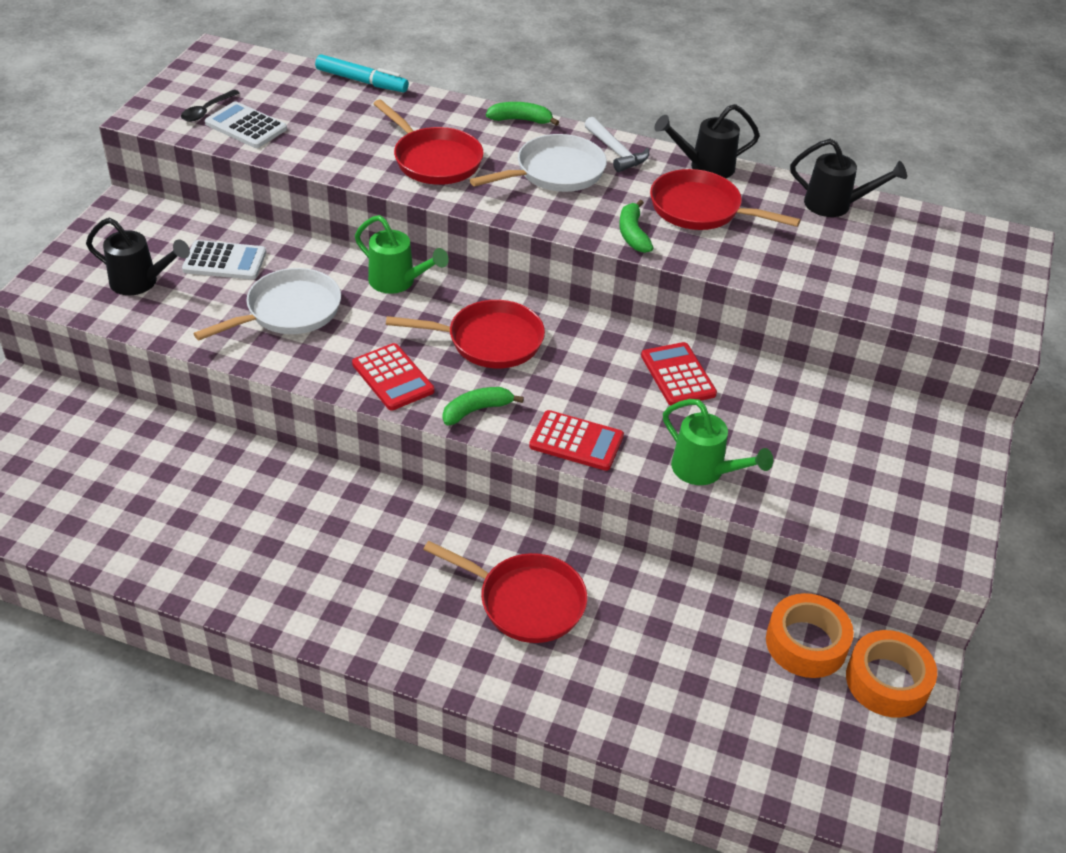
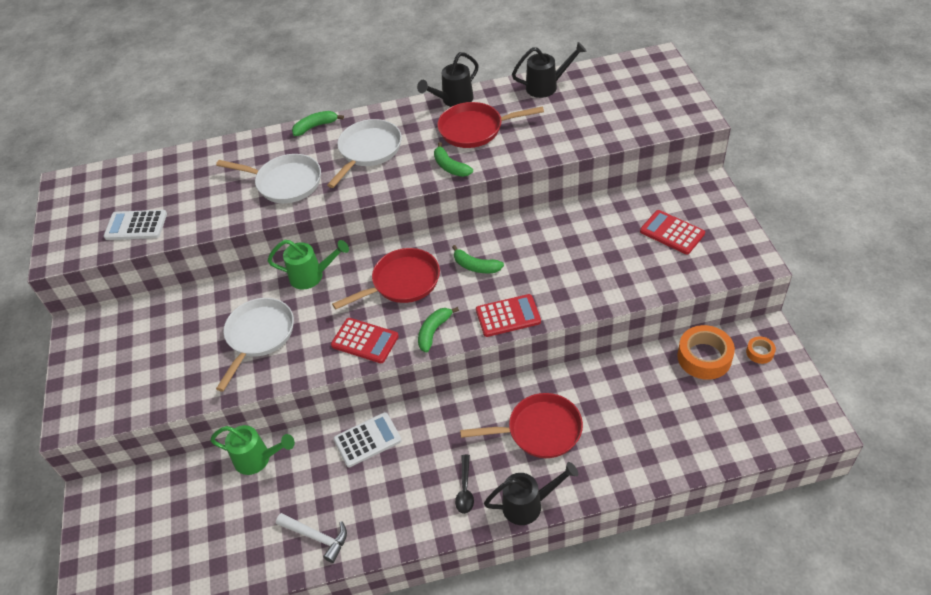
camera: 25 degrees left, 5 degrees up
black watering can [86,218,190,295] -> black watering can moved to [484,462,578,525]
black spoon [181,90,240,121] -> black spoon moved to [455,455,474,514]
white calculator [182,240,266,280] -> white calculator moved to [333,412,402,467]
turquoise marker [315,54,409,93] -> none
red pan [373,99,484,185] -> white pan [216,154,321,203]
white hammer [584,117,649,172] -> white hammer moved to [276,513,347,563]
red calculator [641,342,717,406] -> red calculator moved to [640,210,705,254]
green watering can [663,399,773,485] -> green watering can moved to [210,425,295,475]
orange tape [846,630,937,718] -> orange tape [746,336,776,364], size x0.50
none -> green banana [452,245,504,273]

